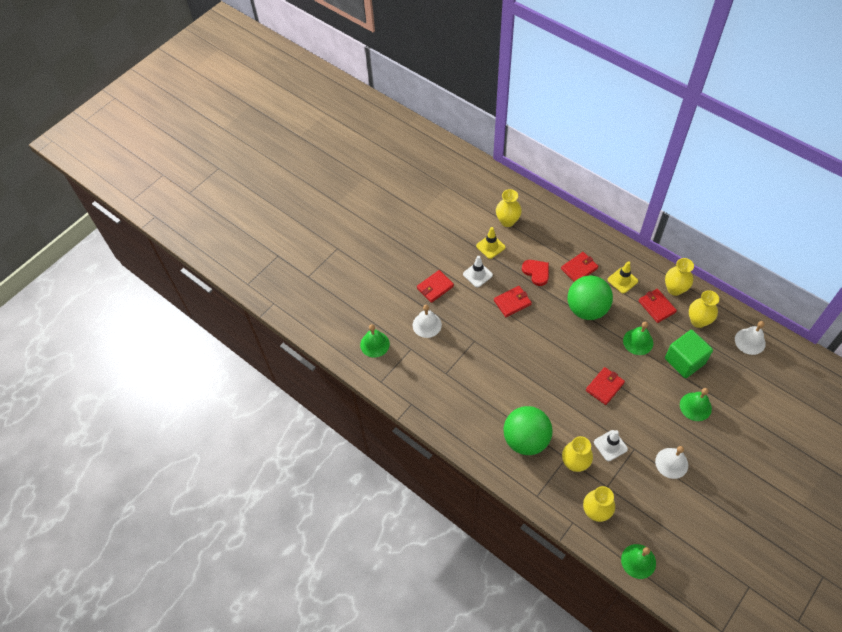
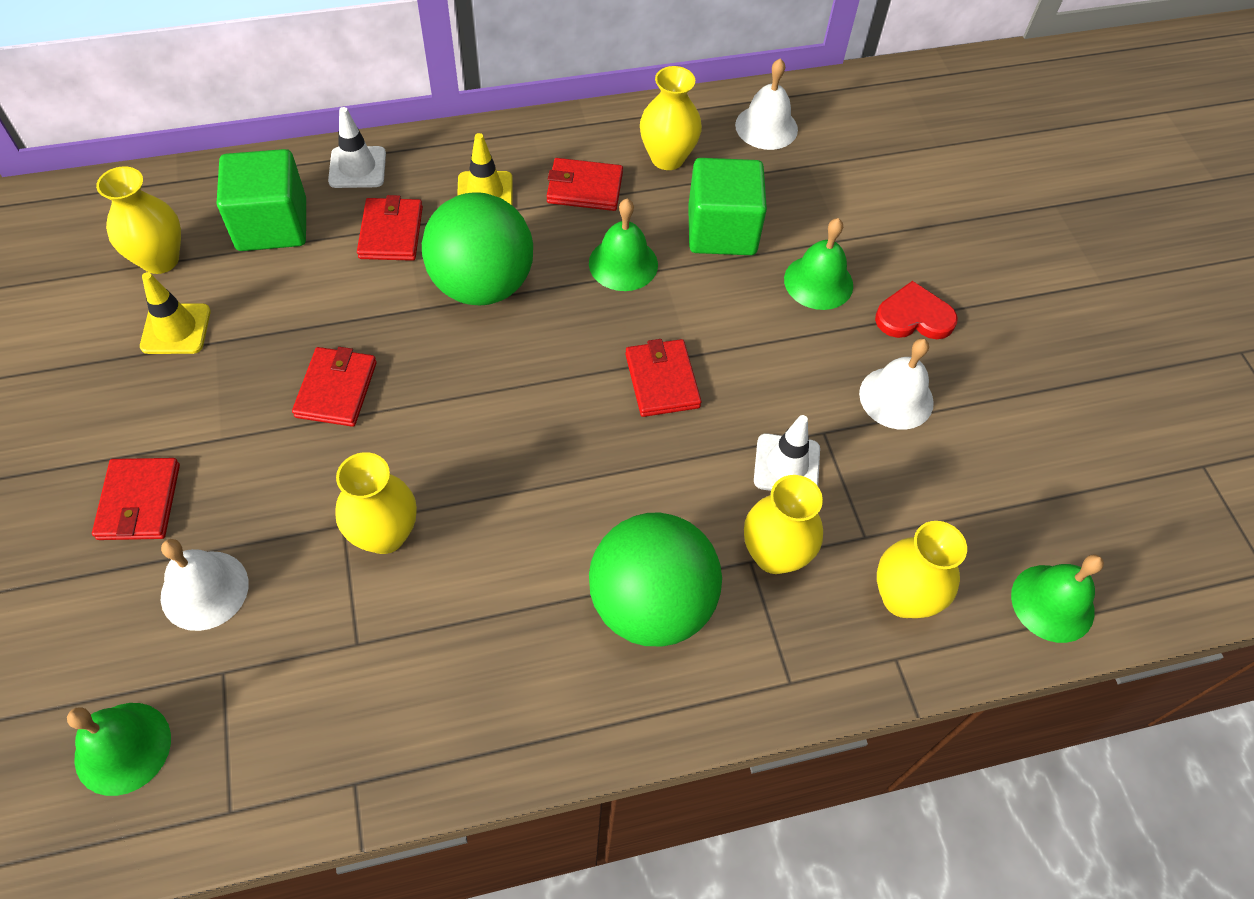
camera: 60 degrees left, 0 degrees up
white traffic cone [463,256,493,287] -> white traffic cone moved to [328,107,386,188]
red heart [522,260,549,286] -> red heart moved to [875,281,958,339]
yellow vase [665,258,694,296] -> yellow vase moved to [335,452,417,554]
none -> green cube [217,149,306,251]

